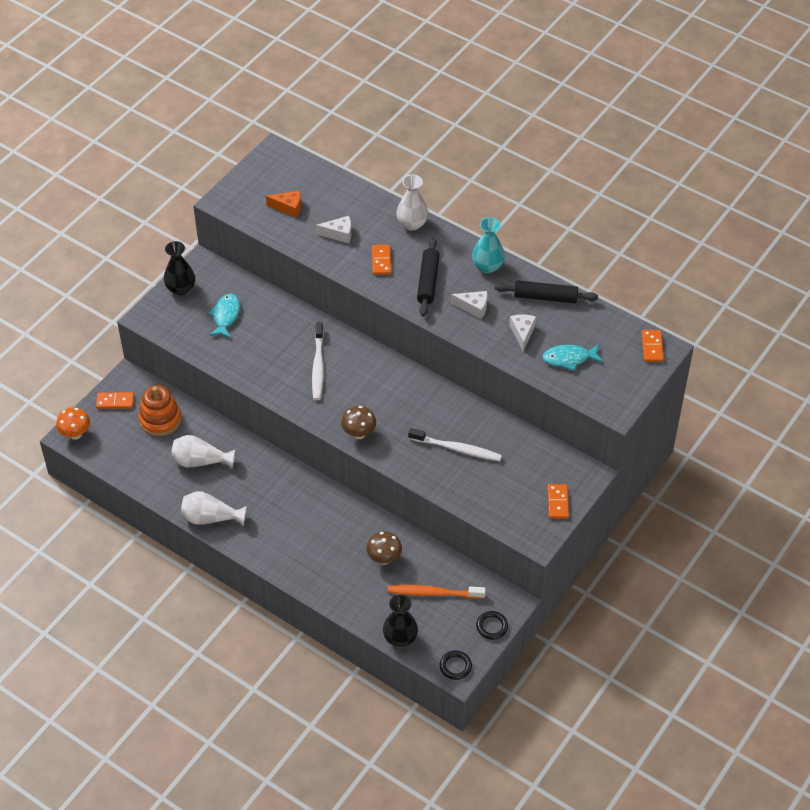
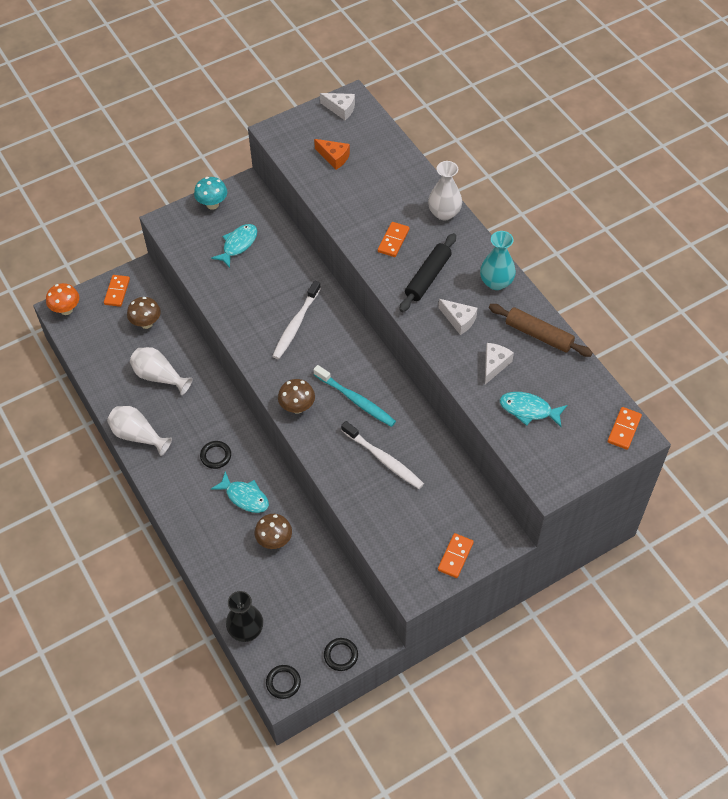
camera: 25 degrees right, 5 degrees up
orange domino [96,392,134,409] -> orange domino turned 75 degrees clockwise [104,275,130,307]
orange stacking toy [138,385,181,436] -> brown mushroom [127,297,161,329]
black vase [164,241,195,295] -> turquoise mushroom [194,177,227,210]
white cheese [316,216,351,243] -> white cheese moved to [320,93,355,120]
orange toothbrush [388,585,486,599] -> none
black rolling pin [495,280,598,303] -> brown rolling pin [489,304,593,357]
none -> black ring [200,441,231,469]
none -> turquoise fish [211,471,269,513]
none -> turquoise toothbrush [313,365,396,427]

